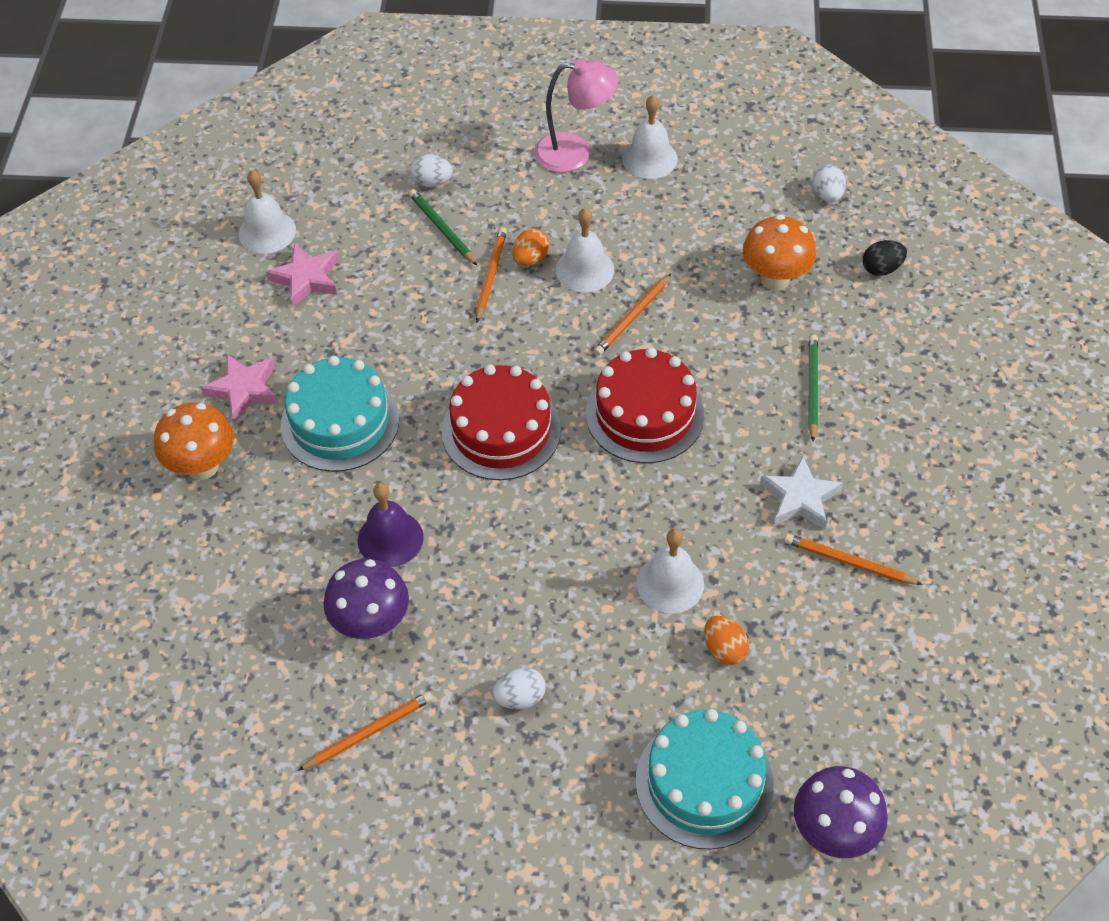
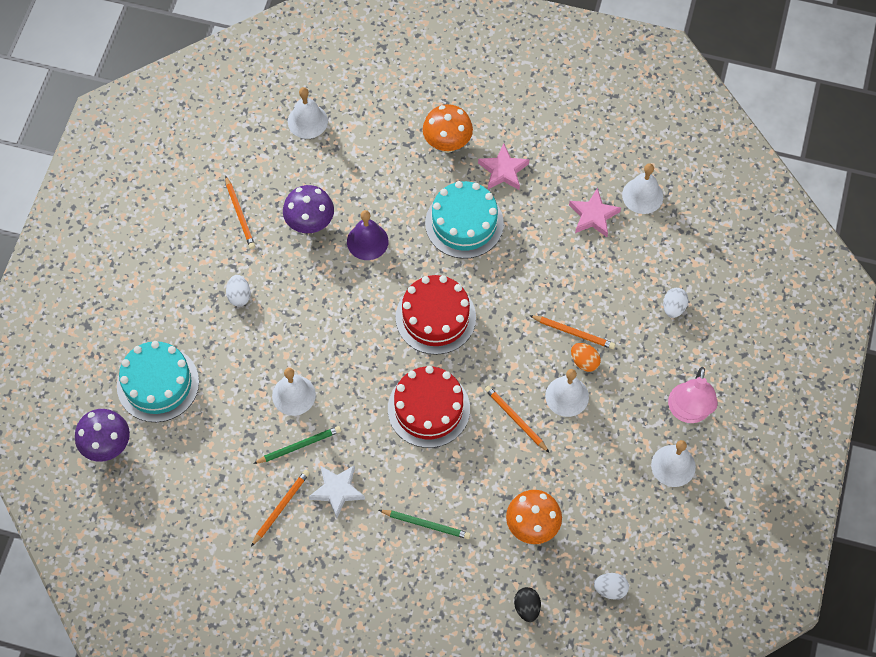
camera: 100 degrees right, 10 degrees up
green pencil [409,189,477,266] -> green pencil moved to [253,426,341,464]
orange egg [704,616,749,665] -> none
none -> white bell [288,87,328,139]

